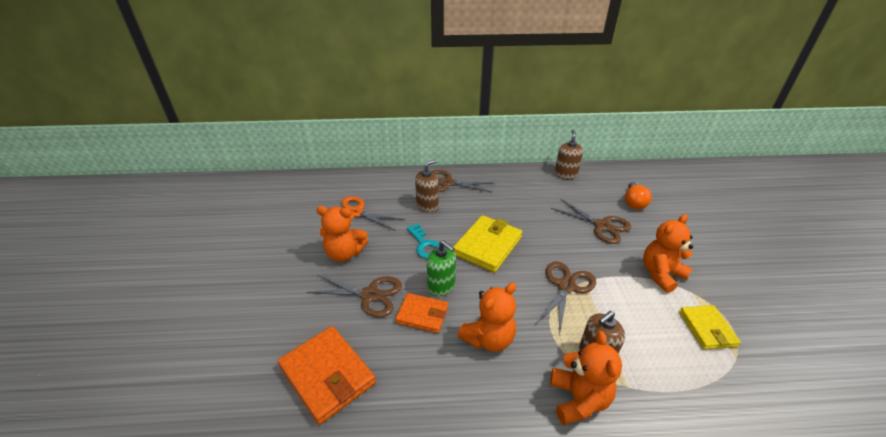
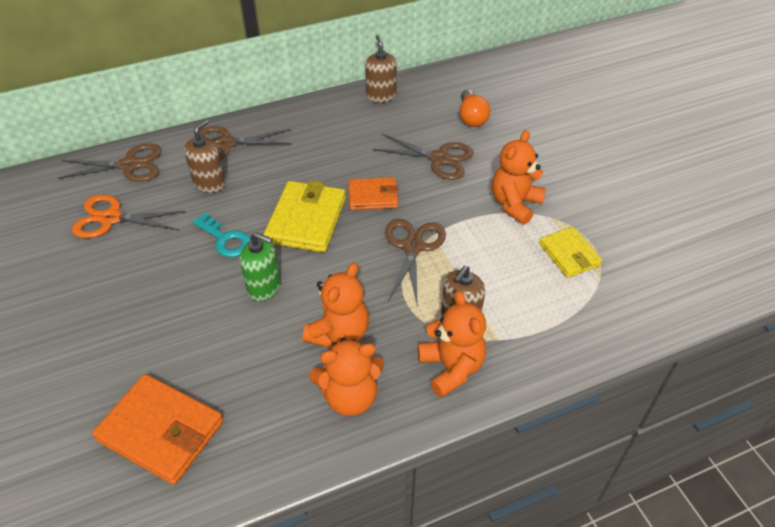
camera: 20 degrees left, 10 degrees up
brown scissors [307,275,402,317] -> brown scissors moved to [58,143,161,182]
orange teddy bear [316,206,368,262] -> orange teddy bear moved to [309,337,384,416]
orange wallet [395,293,448,333] -> orange wallet moved to [348,177,399,210]

